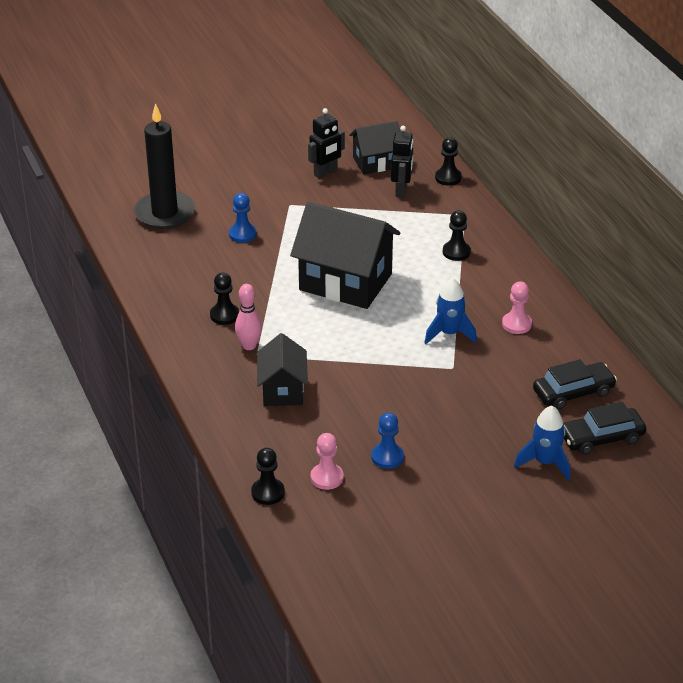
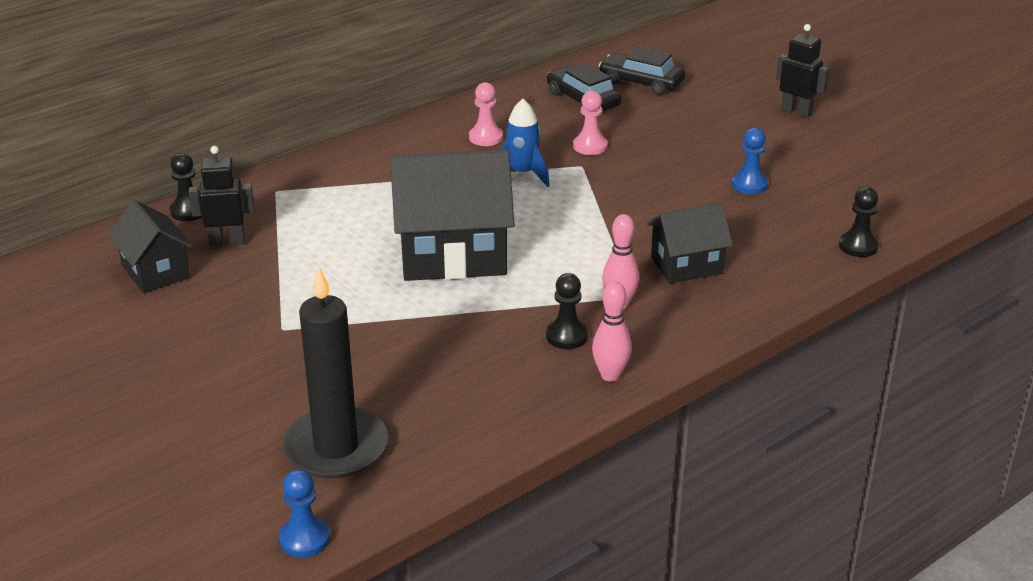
camera: 105 degrees left, 5 degrees down
blue pawn [229,193,257,243] -> blue pawn moved to [279,469,330,557]
black house [290,202,400,309] -> black house turned 75 degrees clockwise [390,150,515,281]
black robot [308,108,345,179] -> black robot moved to [776,24,830,118]
pink pawn [311,433,344,490] -> pink pawn moved to [573,91,608,155]
black pawn [443,210,471,261] -> none
blue rocket [514,406,570,481] -> none
black car [563,402,646,455] -> black car turned 150 degrees clockwise [599,47,685,95]
none -> pink bowling pin [592,281,632,382]

